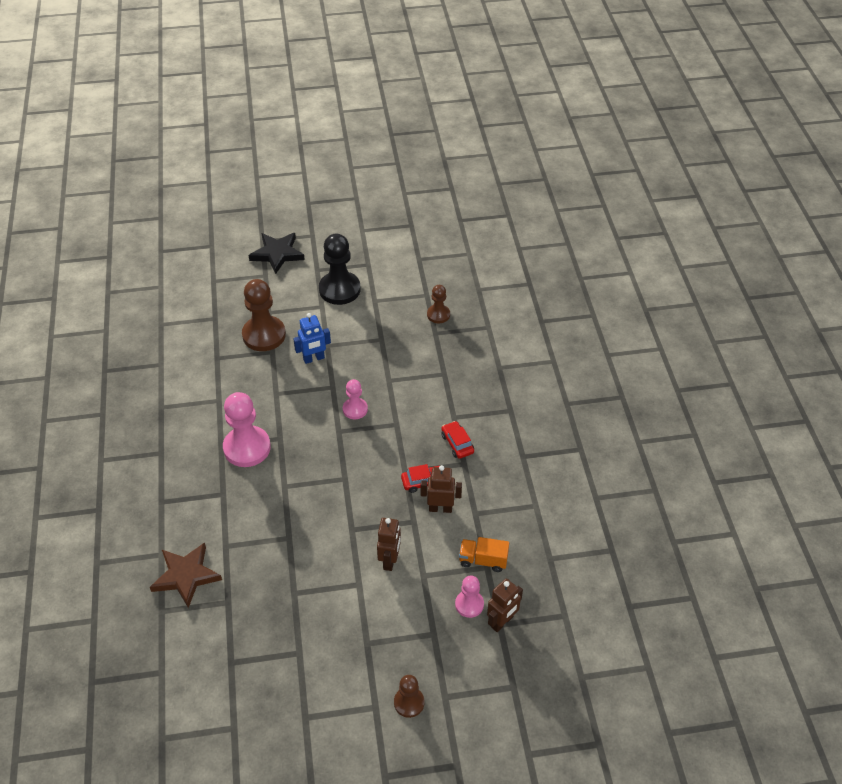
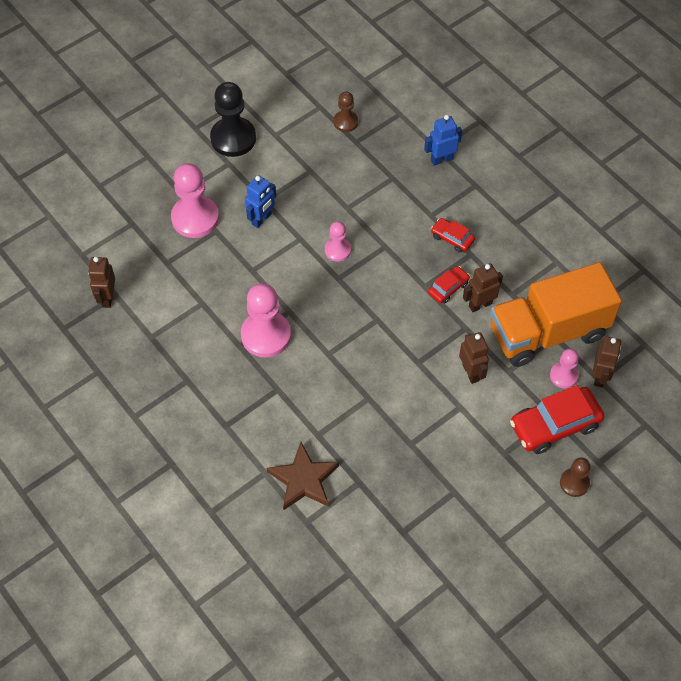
camera: 30 degrees left, 10 degrees up
brown pawn [242,279,286,351] -> pink pawn [171,163,219,238]
black star [249,233,305,274] -> none
orange truck [459,537,509,572] -> orange truck [490,262,622,367], size x2.47
none -> brown robot [88,257,115,308]
none -> blue robot [424,115,462,166]
none -> red car [510,385,604,454]

